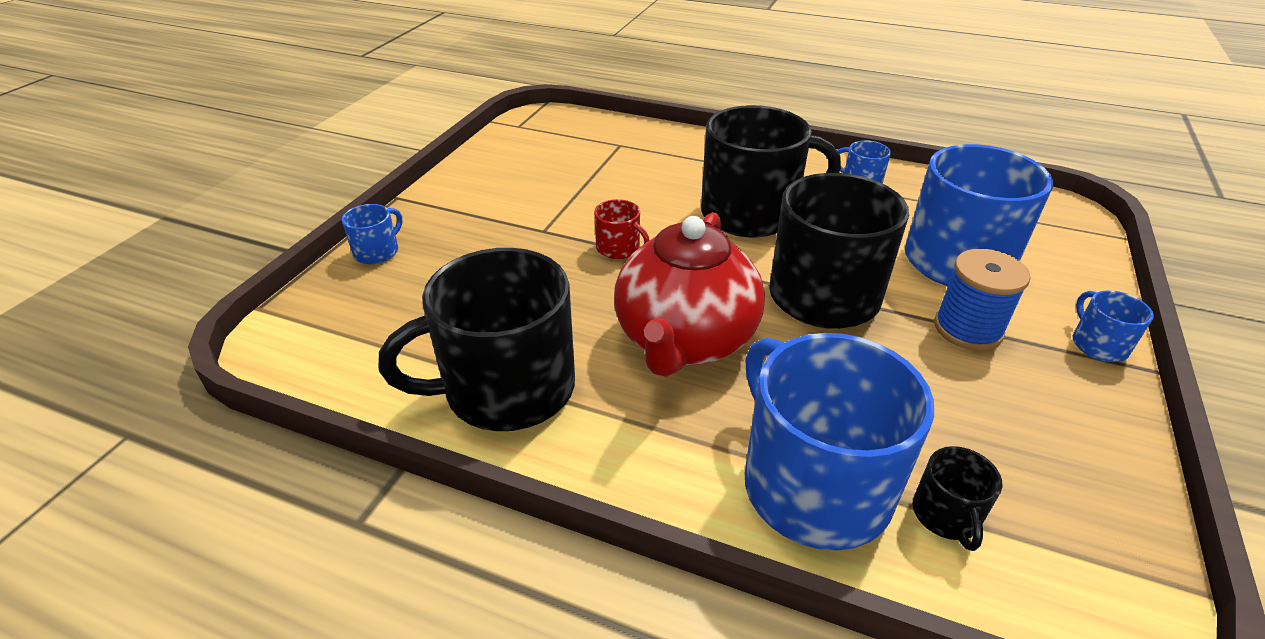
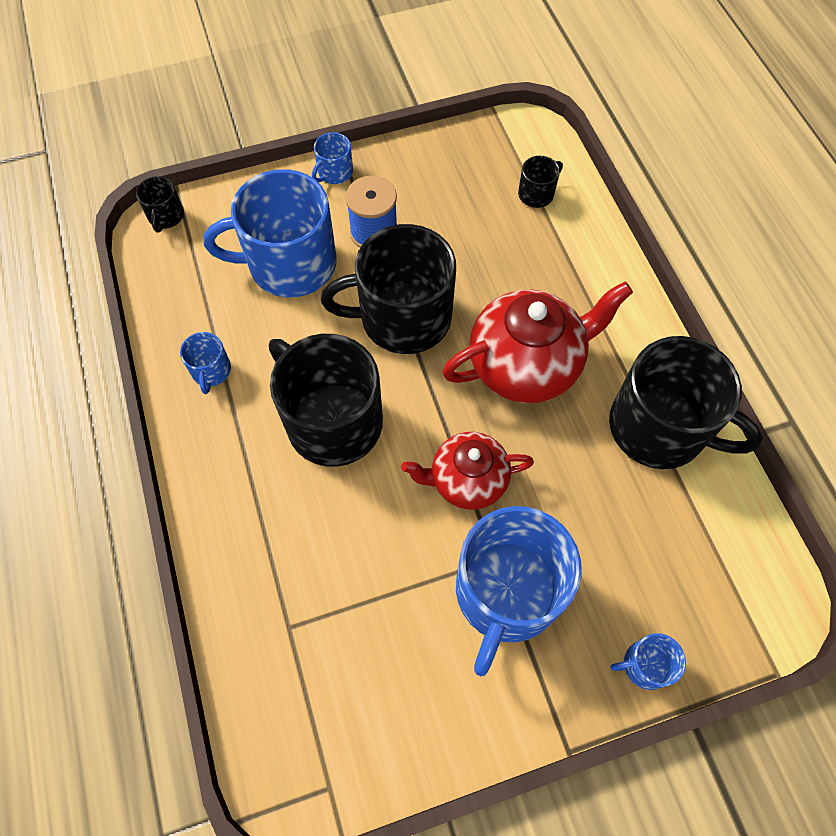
camera: 130 degrees left, 25 degrees up
red mug [594,199,649,259] -> red teapot [401,432,534,510]
blue mug [745,333,934,551] -> blue mug moved to [456,506,582,676]
none -> black mug [136,176,184,232]

